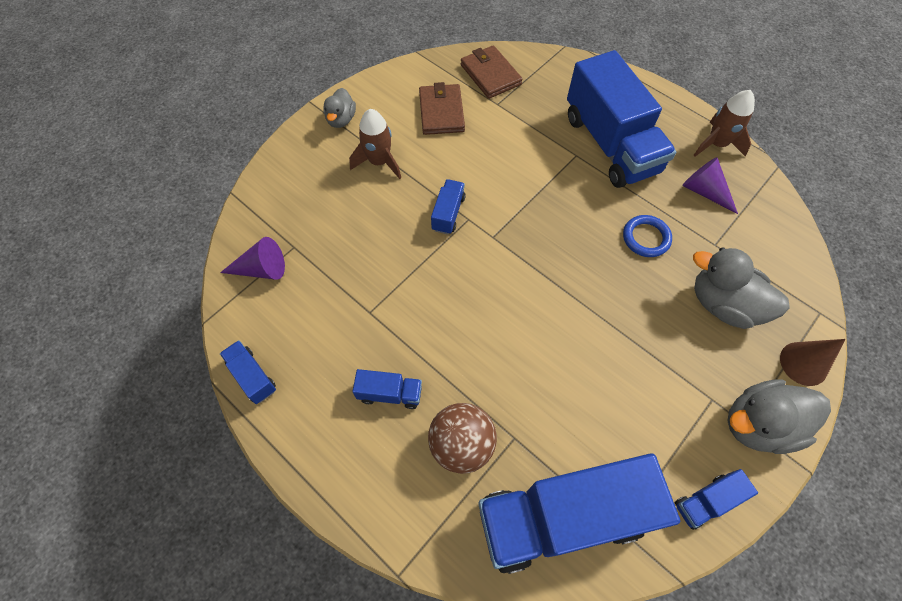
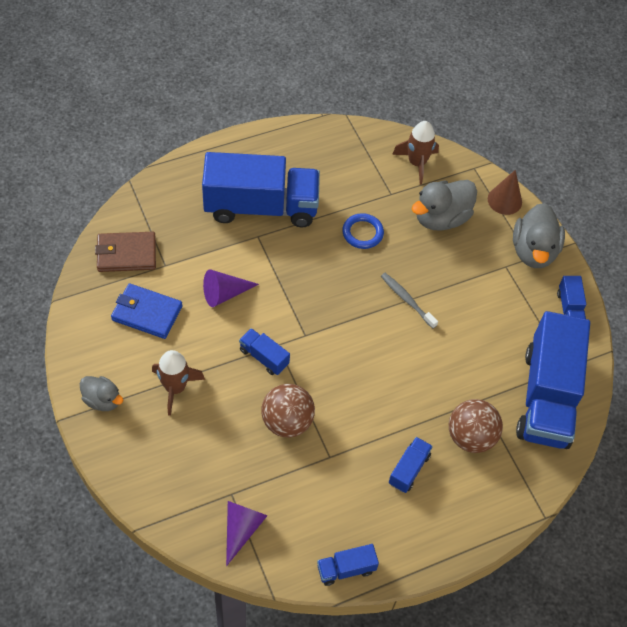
camera: 70 degrees left, 5 degrees down
brown wallet [419,82,465,135] -> blue wallet [111,283,183,339]
purple cone [682,157,738,214] -> purple cone moved to [203,269,259,307]
brown rocket [694,90,755,157] -> brown rocket moved to [392,121,439,185]
none -> brown ball [261,384,315,437]
none -> grey toothbrush [381,273,438,329]

